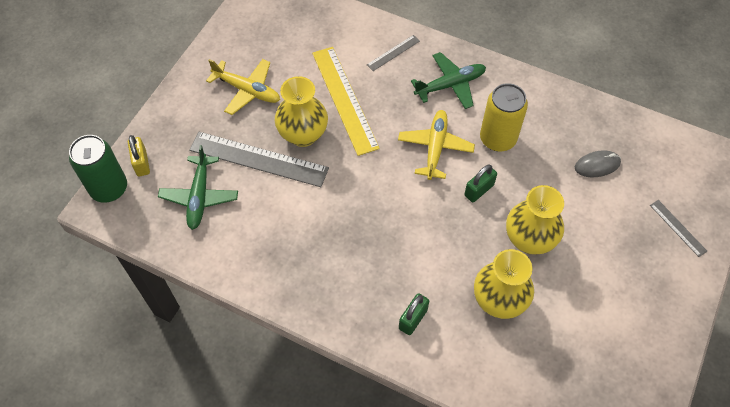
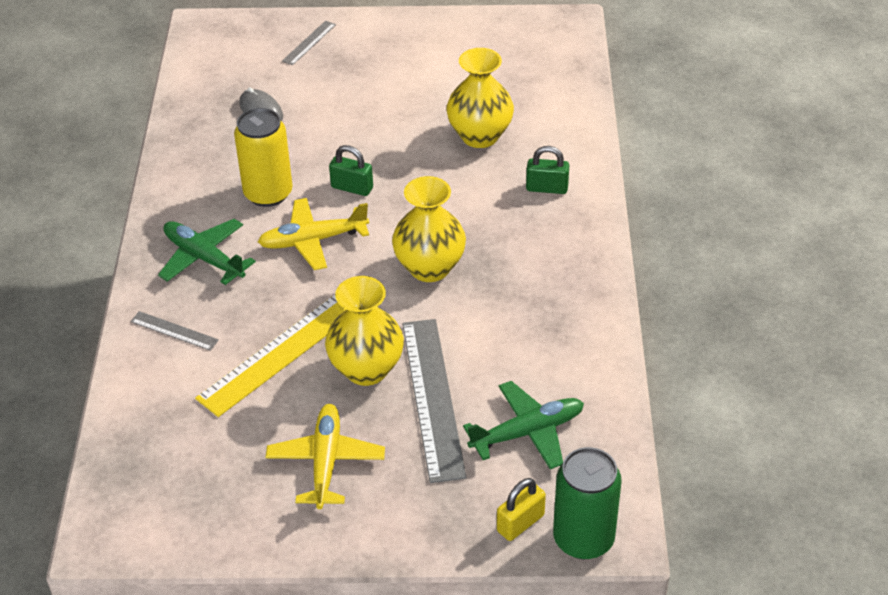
camera: 115 degrees left, 15 degrees down
yellow vase [506,185,564,255] -> yellow vase moved to [392,176,466,282]

